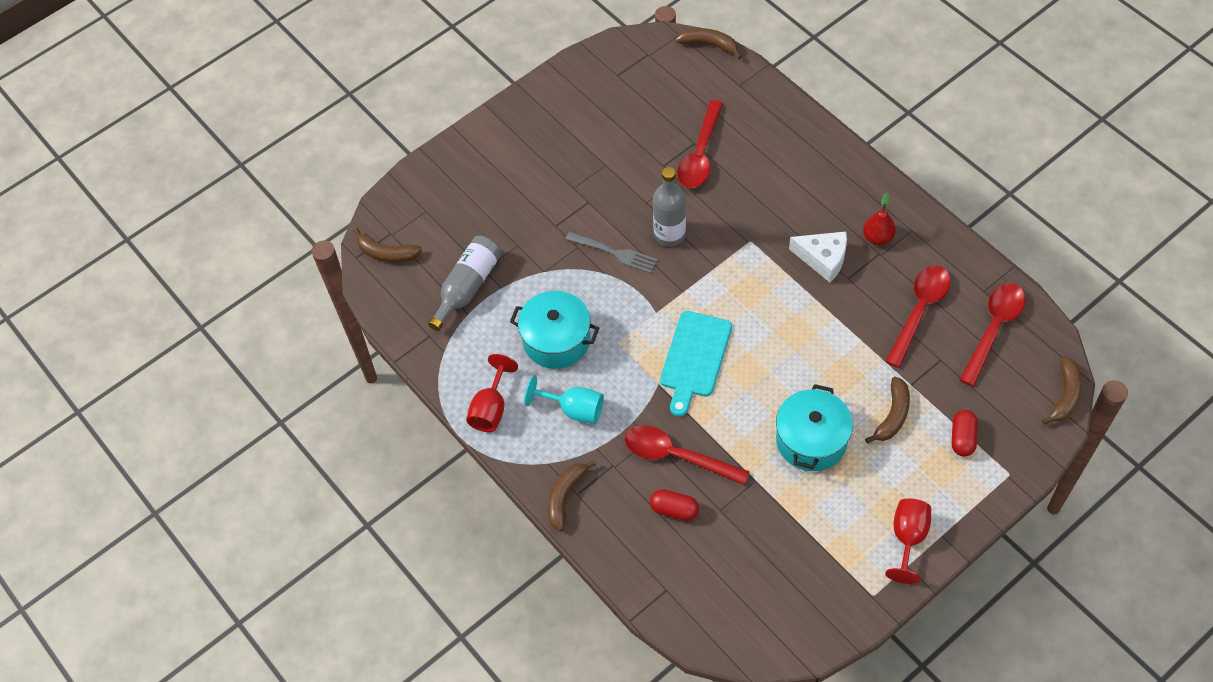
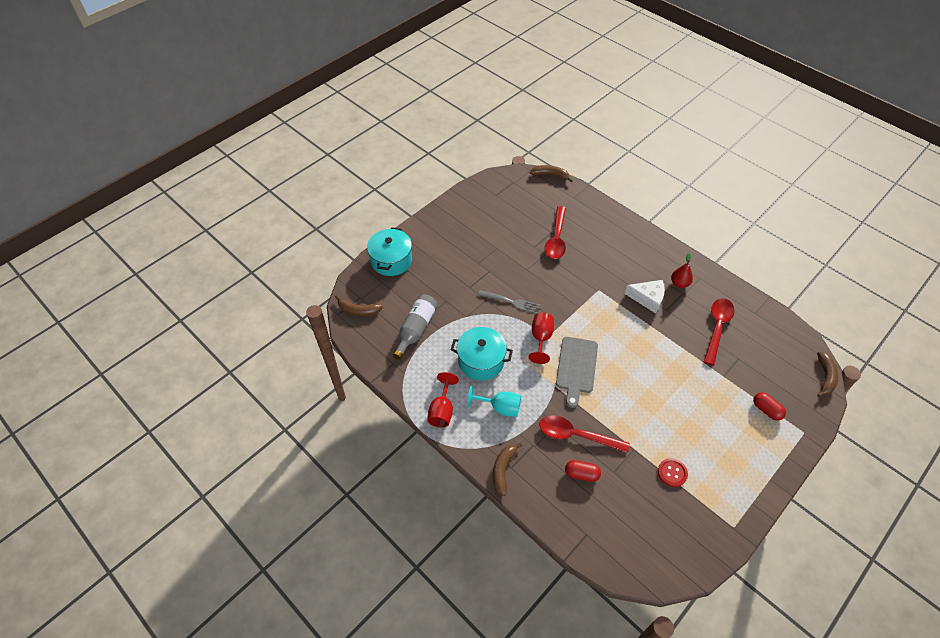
camera: 10 degrees left, 5 degrees down
grey bottle [653,167,686,247] -> none
turquoise cutting board [660,311,732,417] -> grey cutting board [556,337,598,408]
turquoise pot [776,384,853,471] -> turquoise pot moved to [367,227,412,276]
brown banana [865,377,910,443] -> none
red goblet [885,498,931,584] -> red goblet moved to [528,313,554,364]
red capsule [952,410,978,456] -> red capsule turned 45 degrees counterclockwise [753,392,786,421]
red spoon [959,283,1025,386] -> none
none -> red button [658,458,688,487]

